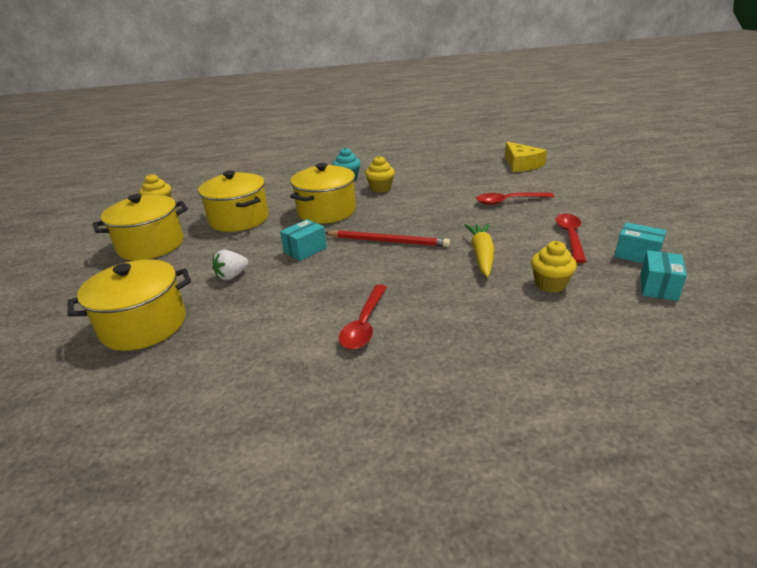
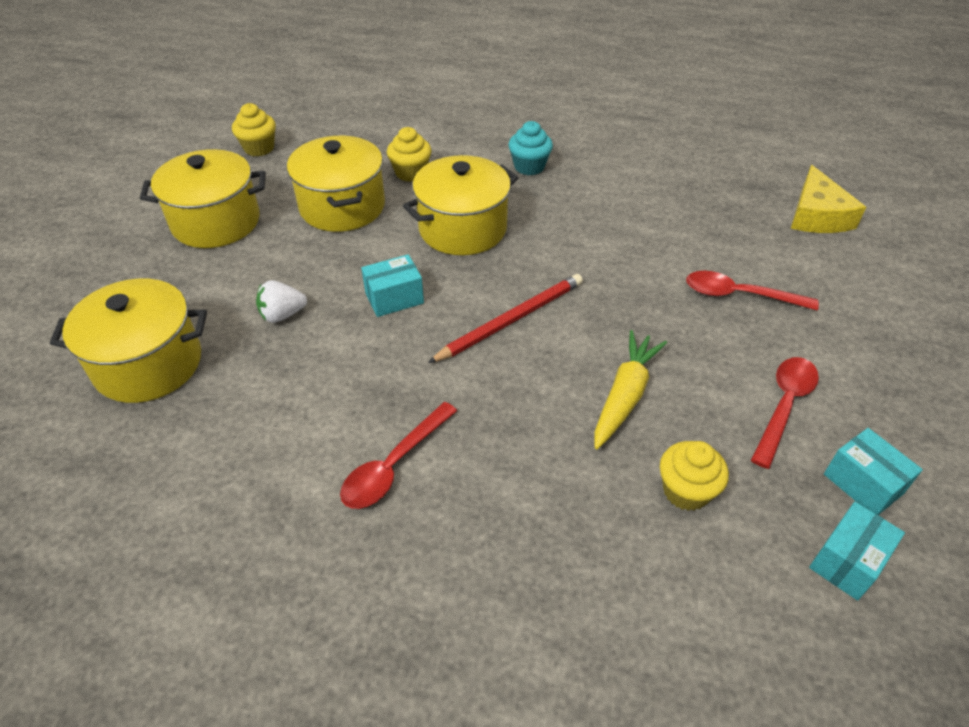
camera: 20 degrees right, 15 degrees up
red pencil [325,230,450,247] -> red pencil turned 75 degrees counterclockwise [428,274,583,363]
yellow cupcake [365,156,395,193] -> yellow cupcake moved to [387,127,432,182]

